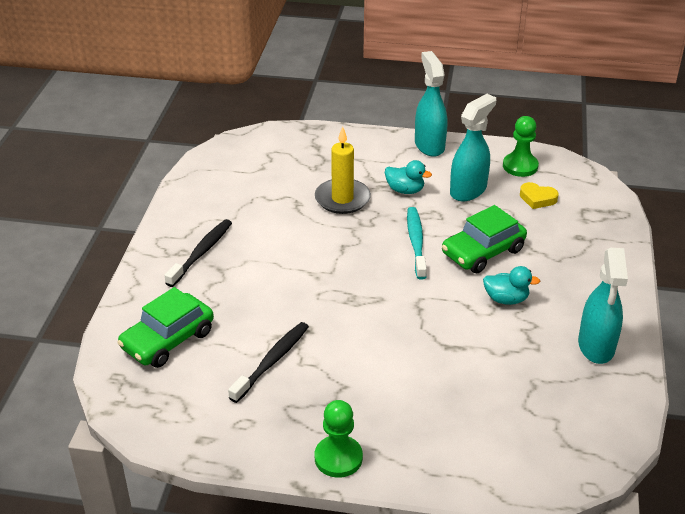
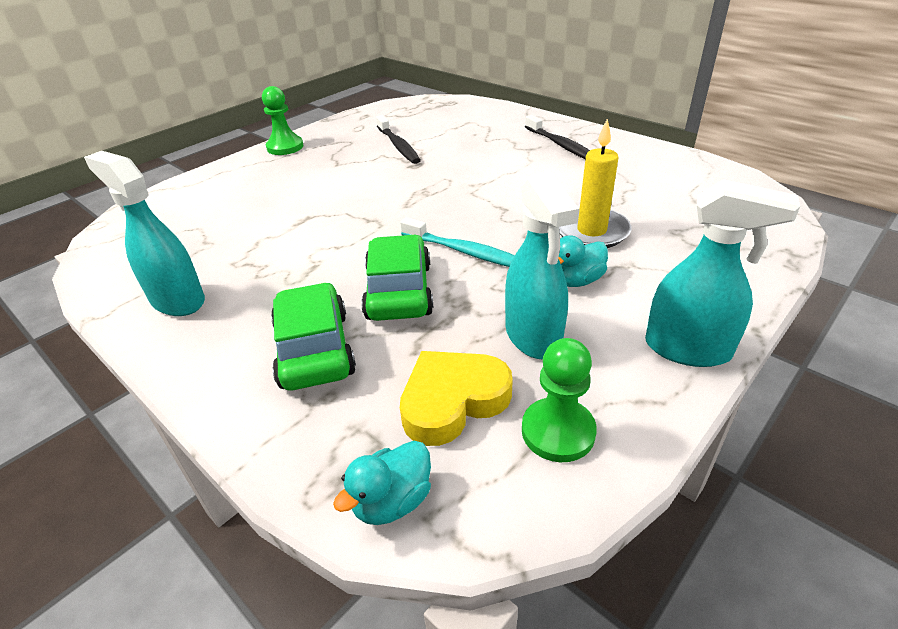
camera: 125 degrees right, 0 degrees up
green car [117,287,214,368] -> green car moved to [271,282,356,390]
turquoise duck [483,266,540,305] -> turquoise duck moved to [333,441,431,525]
yellow heart [520,182,559,209] -> yellow heart [400,351,513,446], size x1.65

